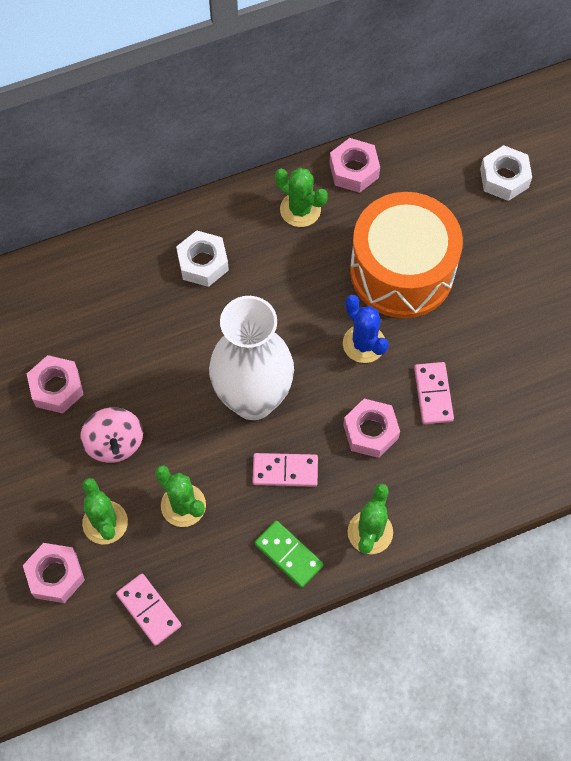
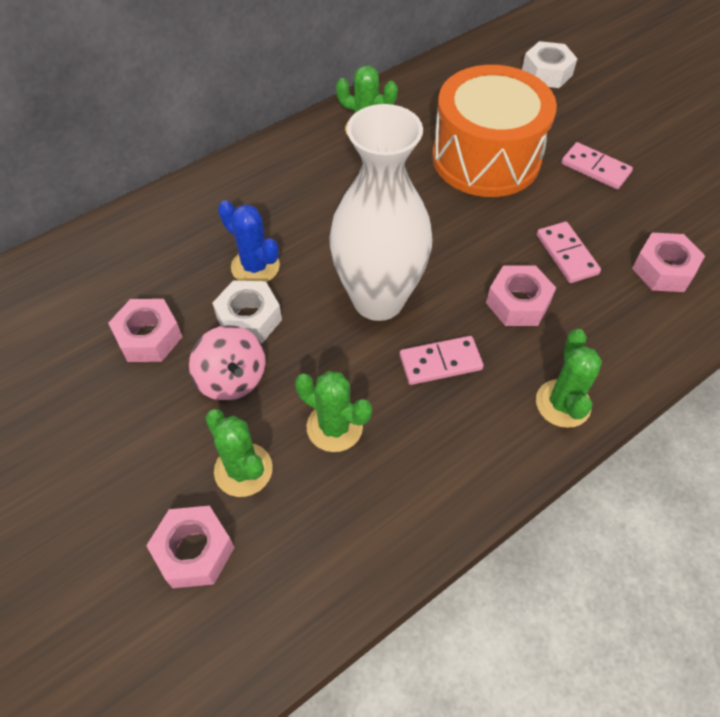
camera: 15 degrees left, 10 degrees down
pink domino [116,574,182,646] -> pink domino moved to [561,142,633,189]
white nut [176,230,229,287] -> white nut moved to [212,280,282,343]
green domino [254,521,323,588] -> none
pink nut [329,138,380,193] -> pink nut moved to [632,233,705,292]
blue cactus [343,295,389,363] -> blue cactus moved to [218,200,280,282]

